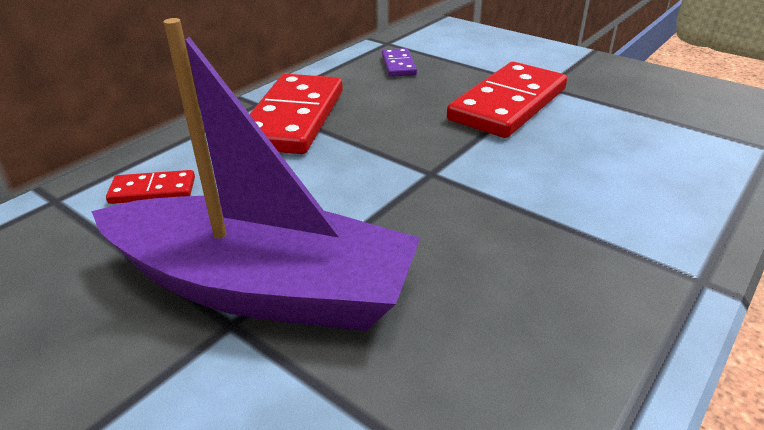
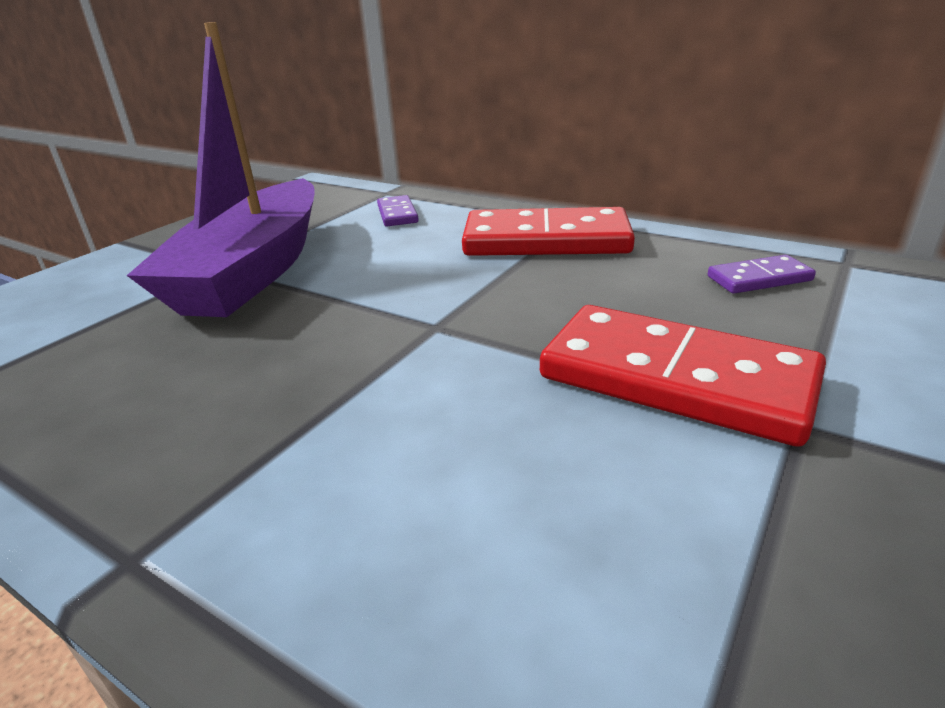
camera: 85 degrees right, 5 degrees down
red domino [106,170,195,204] -> purple domino [377,195,419,226]

